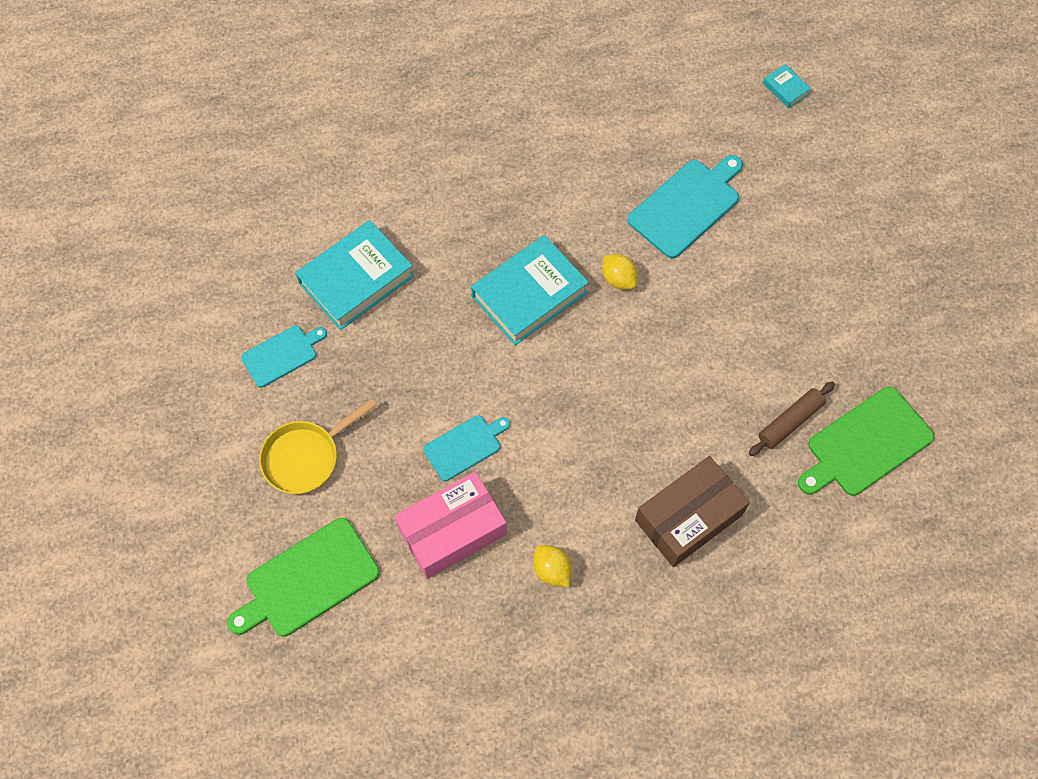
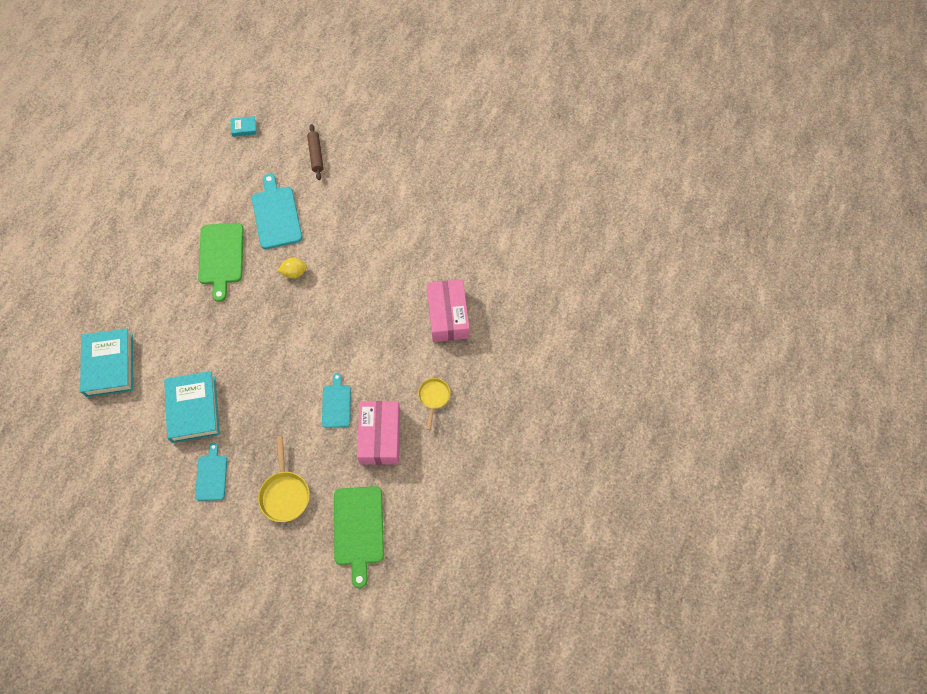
camera: 60 degrees left, 0 degrees up
turquoise book [471,235,589,345] -> turquoise book moved to [80,328,133,397]
yellow lemon [533,545,572,587] -> yellow pan [418,378,450,430]
brown box [635,456,750,567] -> pink box [427,279,469,342]
brown rolling pin [749,382,835,456] -> brown rolling pin moved to [307,124,324,180]
green cutting board [798,387,935,496] -> green cutting board moved to [198,223,244,302]

